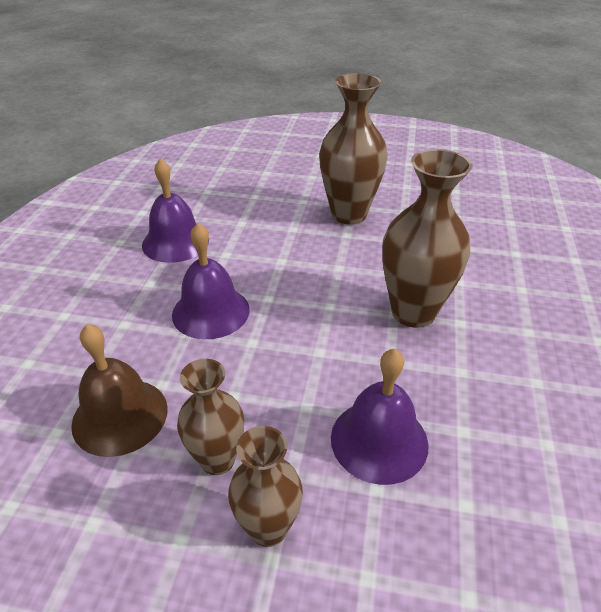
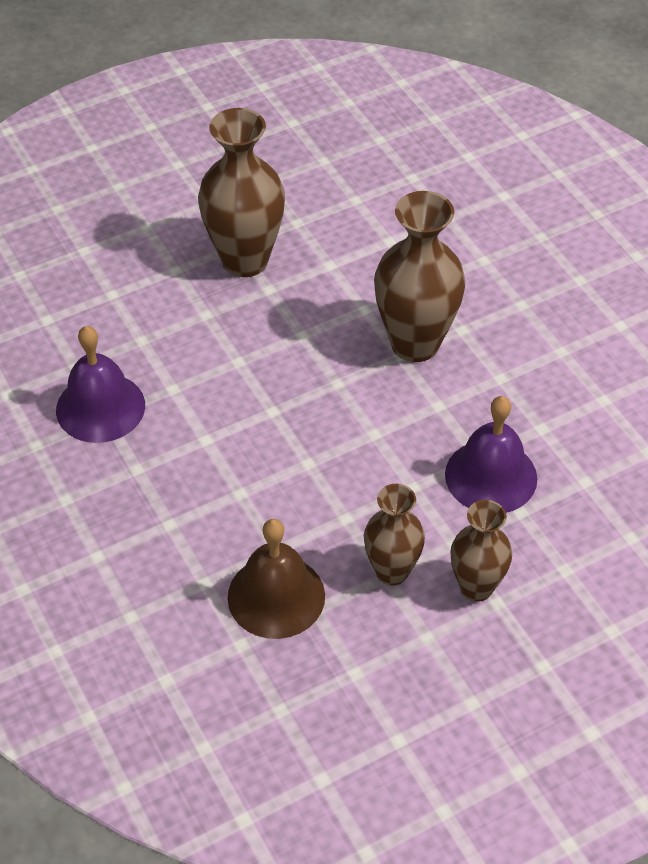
camera: 40 degrees left, 10 degrees up
purple bell [172,223,250,339] -> none

